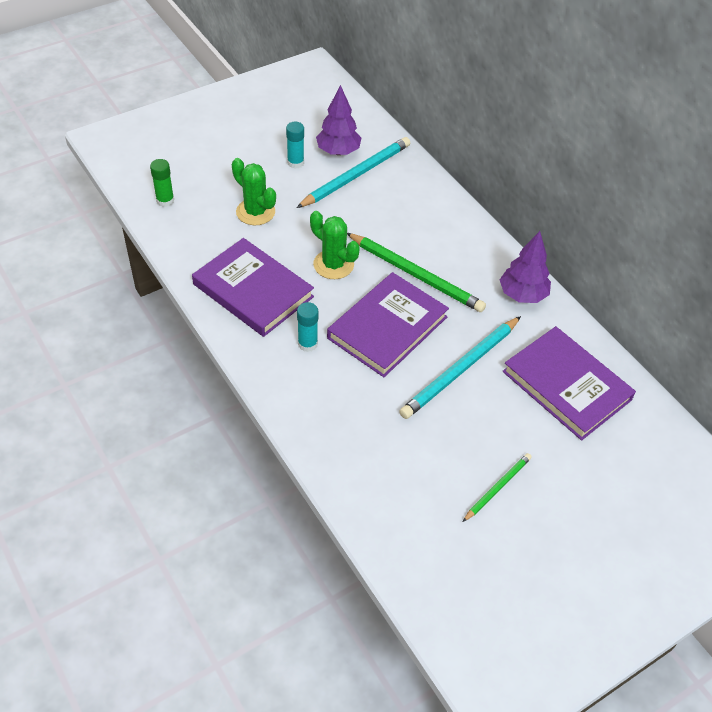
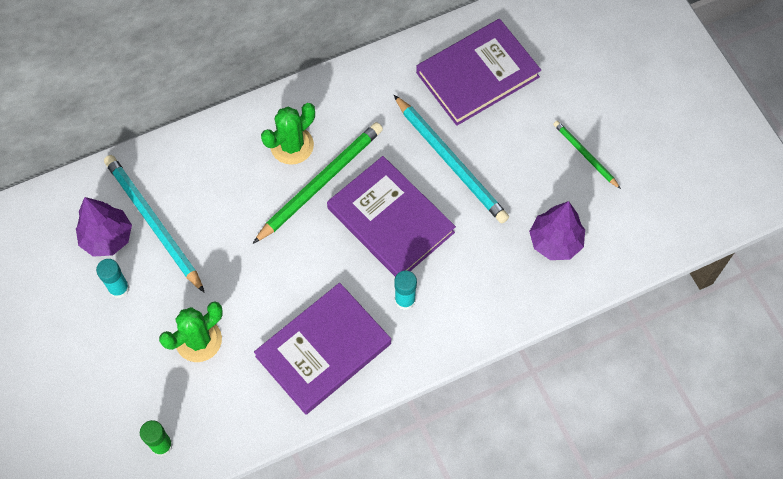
camera: 80 degrees left, 15 degrees up
green cactus [310,211,360,279] -> green cactus moved to [261,103,315,165]
purple tree [500,231,551,303] -> purple tree moved to [529,201,585,260]

